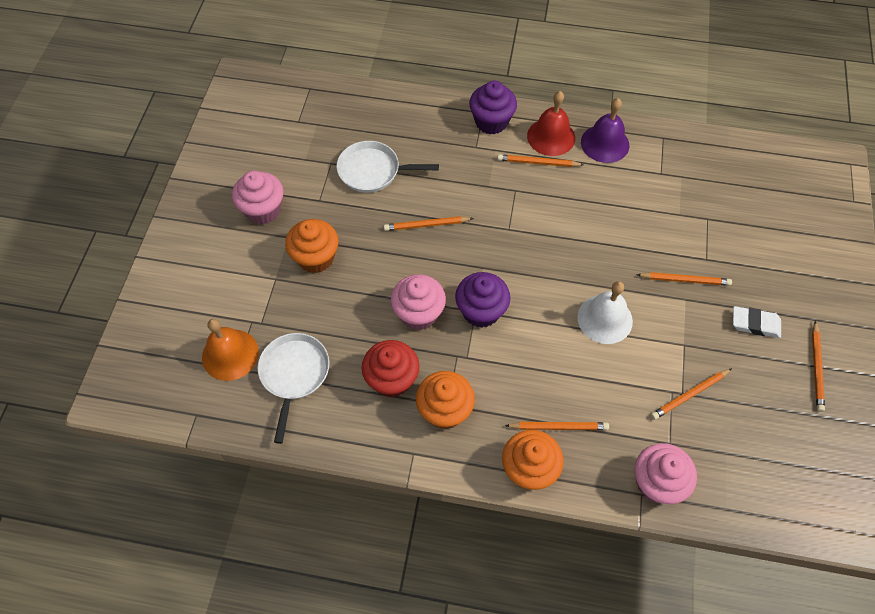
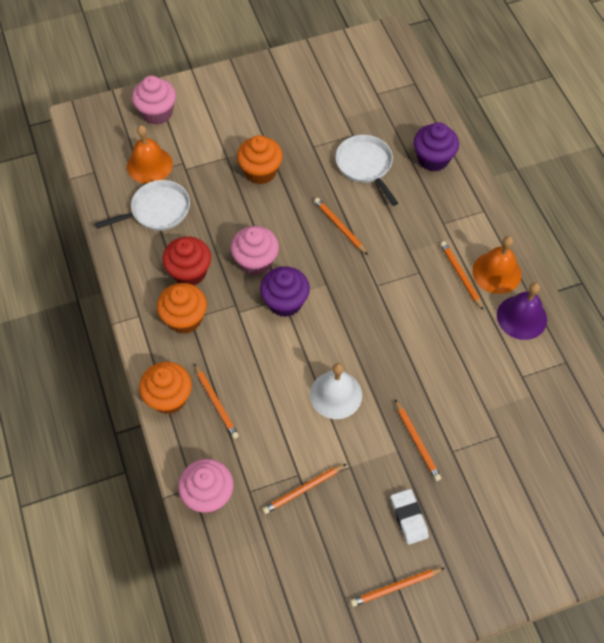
camera: 60 degrees right, 0 degrees up
pink cupcake [232,171,284,225] -> pink cupcake moved to [132,76,176,125]
purple cupcake [469,81,517,134] -> purple cupcake moved to [414,122,459,172]
red bell [527,91,575,156] -> orange bell [472,236,522,294]
orange pencil [651,368,732,420] -> orange pencil turned 60 degrees counterclockwise [262,464,346,514]

